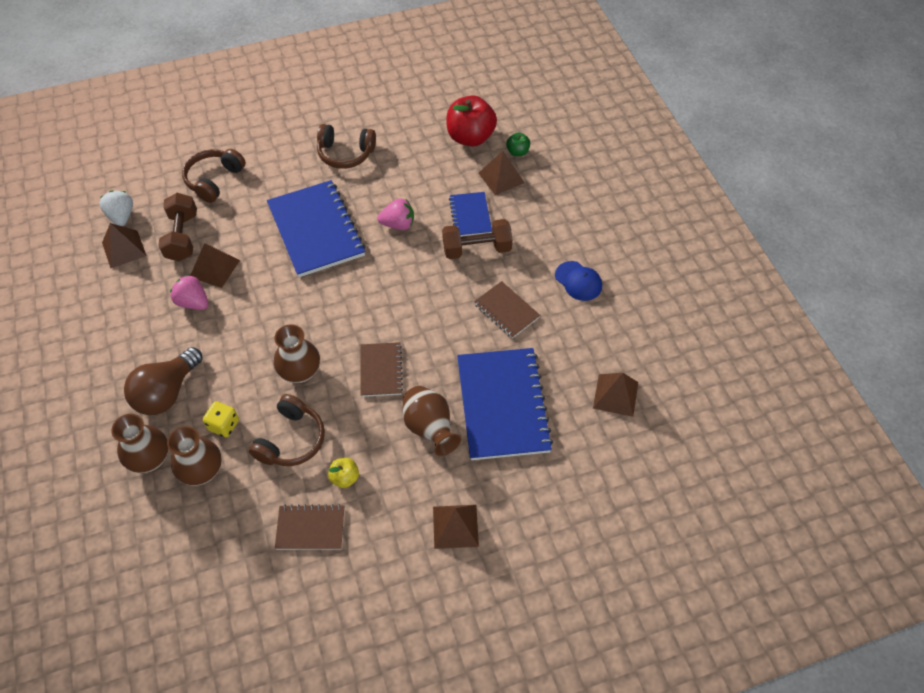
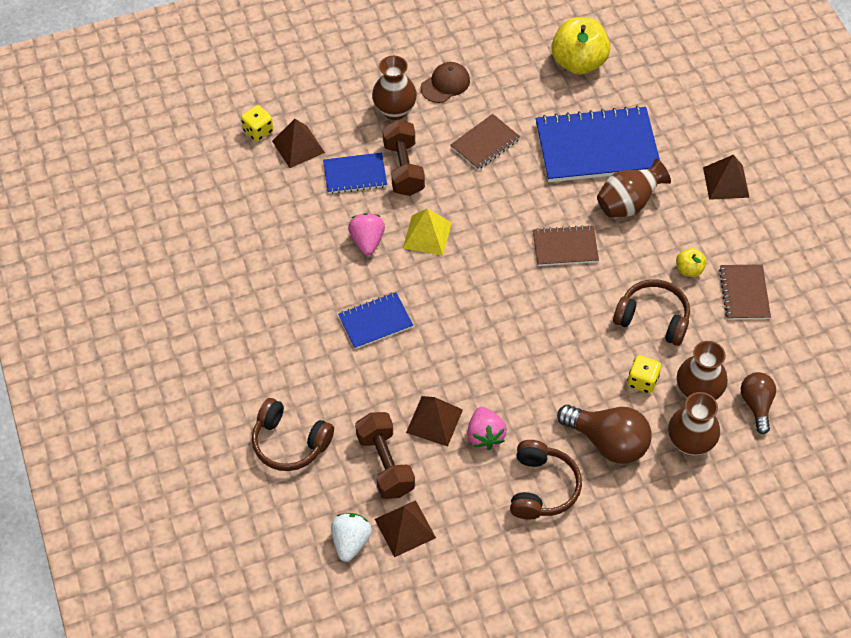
camera: 90 degrees left, 0 degrees up
white strawberry [99,191,133,226] -> white strawberry turned 120 degrees clockwise [331,513,372,562]
brown dumbbell [158,193,197,261] -> brown dumbbell turned 75 degrees clockwise [355,412,415,499]
pink strawberry [170,274,208,310] -> pink strawberry turned 45 degrees counterclockwise [467,407,507,450]
blue notebook [267,180,365,277] -> blue notebook [338,292,413,349], size x0.52
brown vase [274,324,320,384] -> brown vase moved to [372,56,417,120]
brown headphones [317,124,376,169] -> brown headphones moved to [510,440,582,519]
red apple [446,95,497,147] -> none
green apple [506,133,530,156] -> yellow dice [241,105,273,141]
blue cap [555,261,602,301] -> brown cap [421,62,470,103]
brown pyramid [593,373,638,417] -> yellow apple [551,17,610,75]
none -> yellow pyramid [403,209,452,256]
none -> brown light bulb [741,372,776,434]

